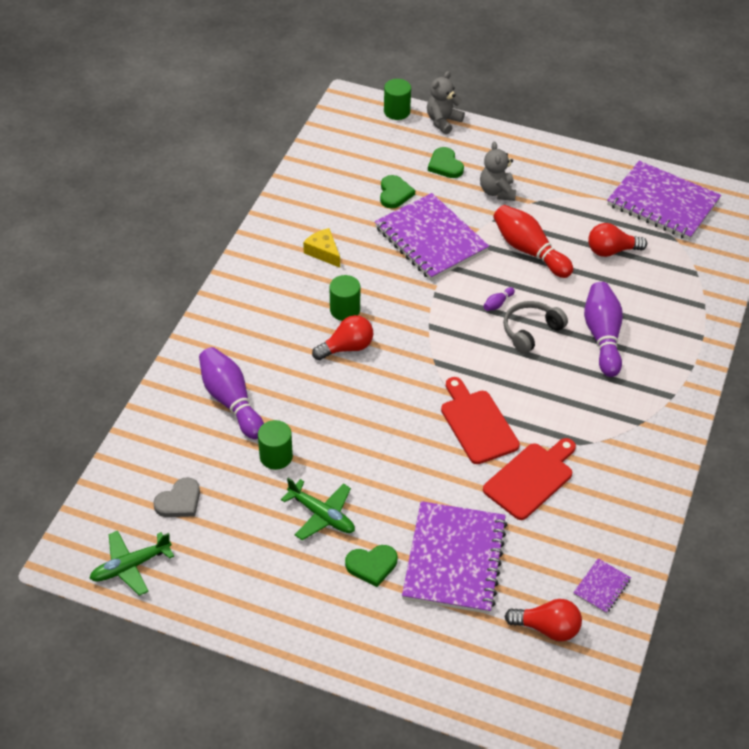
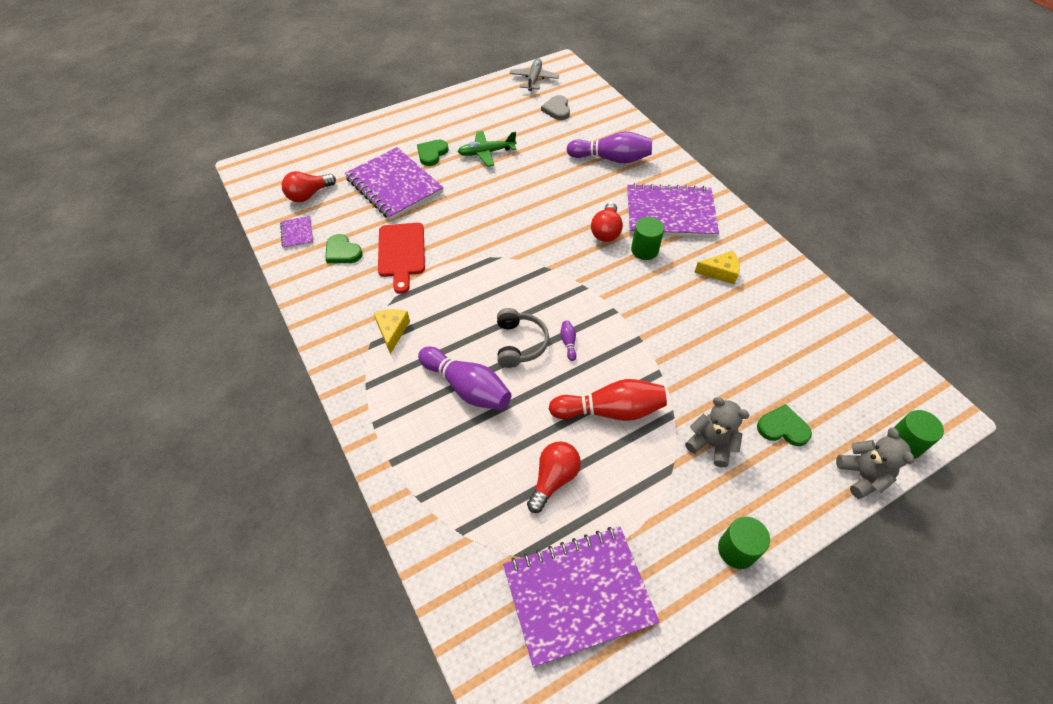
camera: 130 degrees right, 5 degrees up
green plane [89,531,174,596] -> grey plane [510,58,559,91]
green cylinder [258,420,293,470] -> green cylinder moved to [718,517,770,569]
purple notebook [375,193,489,281] -> purple notebook moved to [627,183,719,238]
green heart [380,175,415,208] -> green heart moved to [325,234,363,263]
red cutting board [441,377,520,464] -> none
none -> yellow cheese [374,309,410,354]

